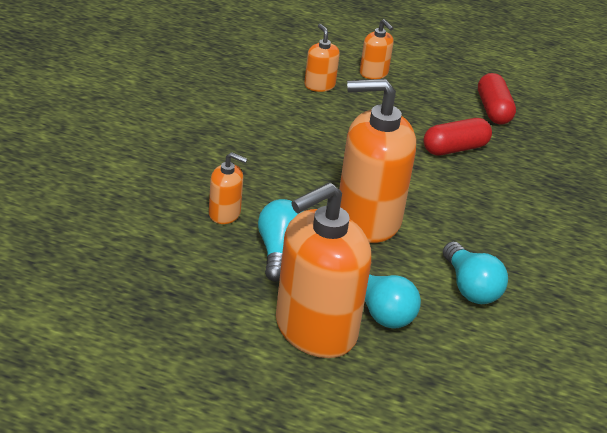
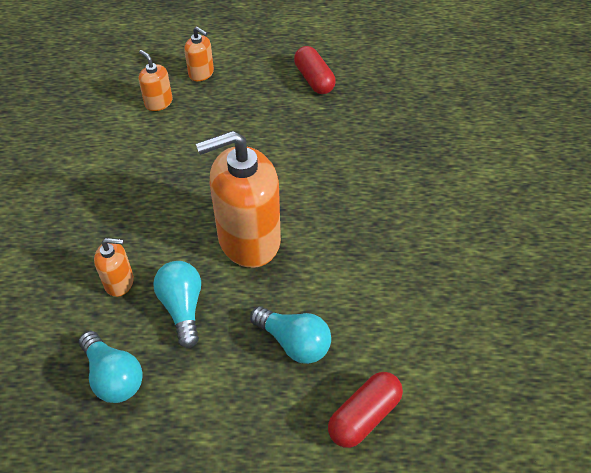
camera: 15 degrees left, 15 degrees up
orange soap dispenser [276,182,371,358] -> none
red capsule [423,118,492,156] -> red capsule moved to [328,372,403,448]
turquoise light bulb [443,242,508,304] -> turquoise light bulb moved to [79,331,143,403]

